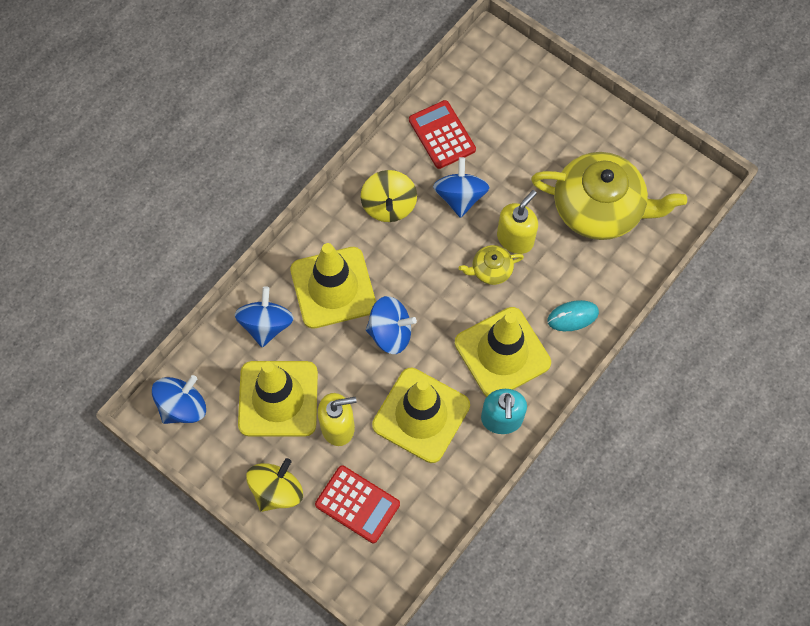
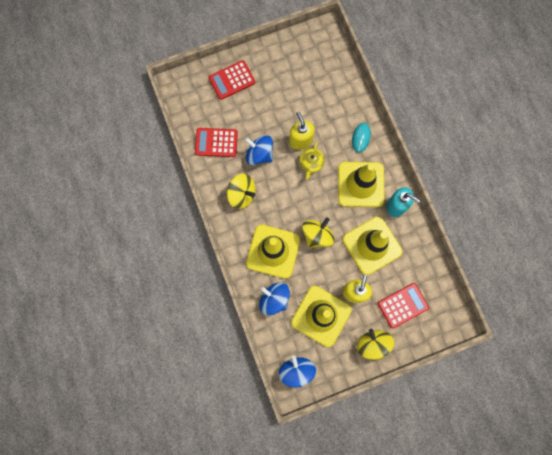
camera: 60 degrees left, 10 degrees up
blue spinning top [366,296,417,354] -> yellow spinning top [302,217,334,248]
yellow teapot [531,152,687,240] -> none
none -> red calculator [209,60,255,100]

